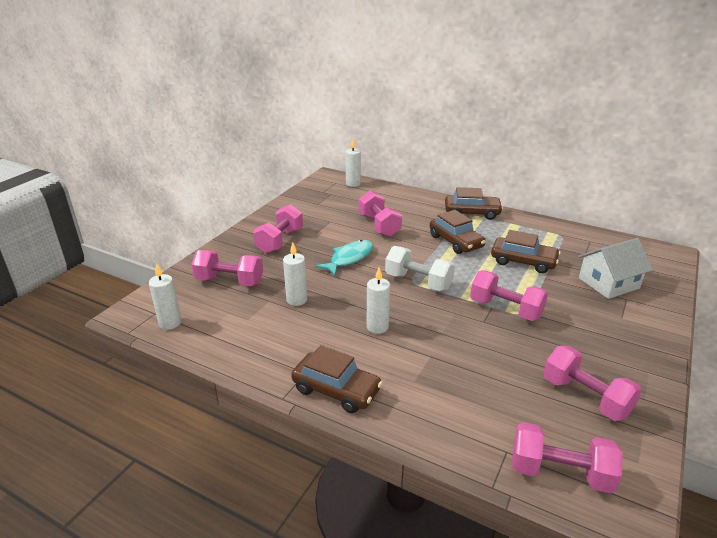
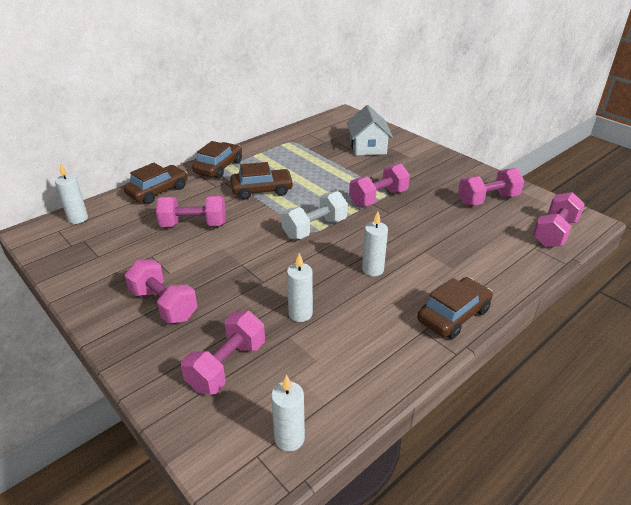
camera: 70 degrees left, 5 degrees up
turquoise fish [315,240,373,276] -> none
brown car [491,230,561,273] -> brown car moved to [123,163,188,204]

